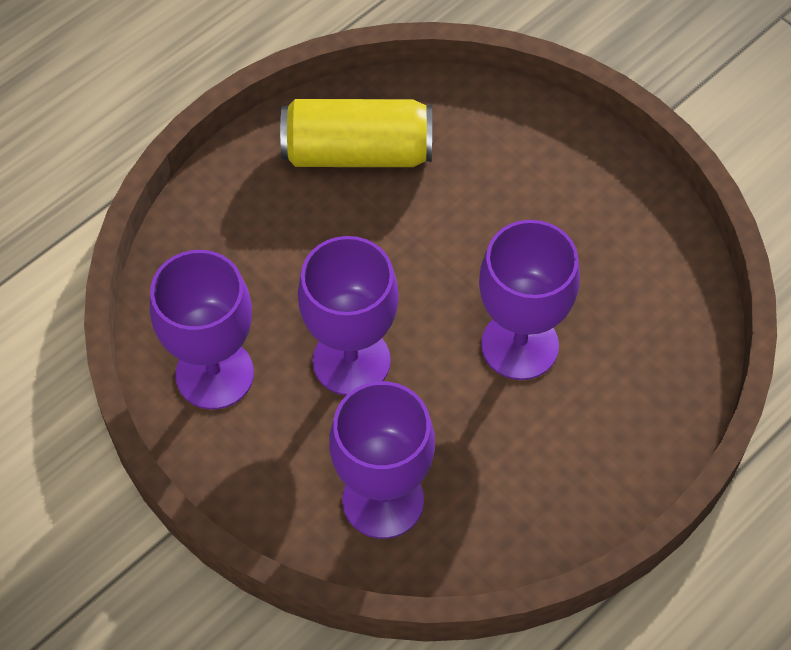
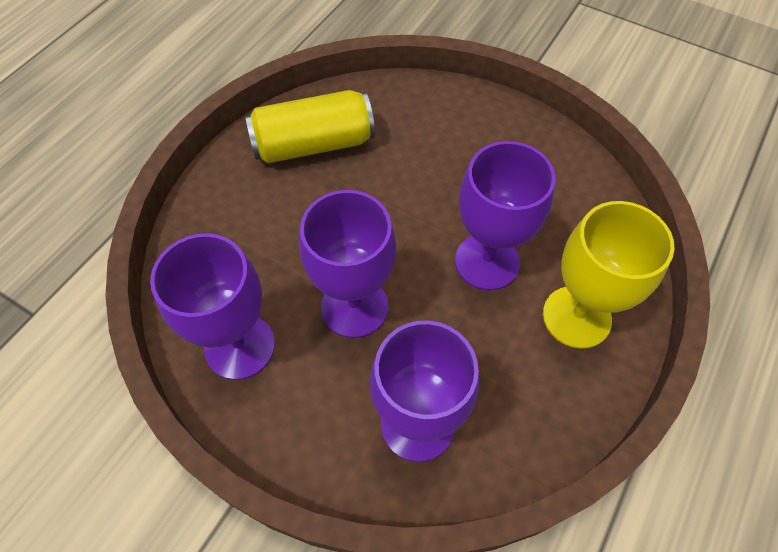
camera: 15 degrees left, 0 degrees up
none -> yellow goblet [543,201,675,349]

